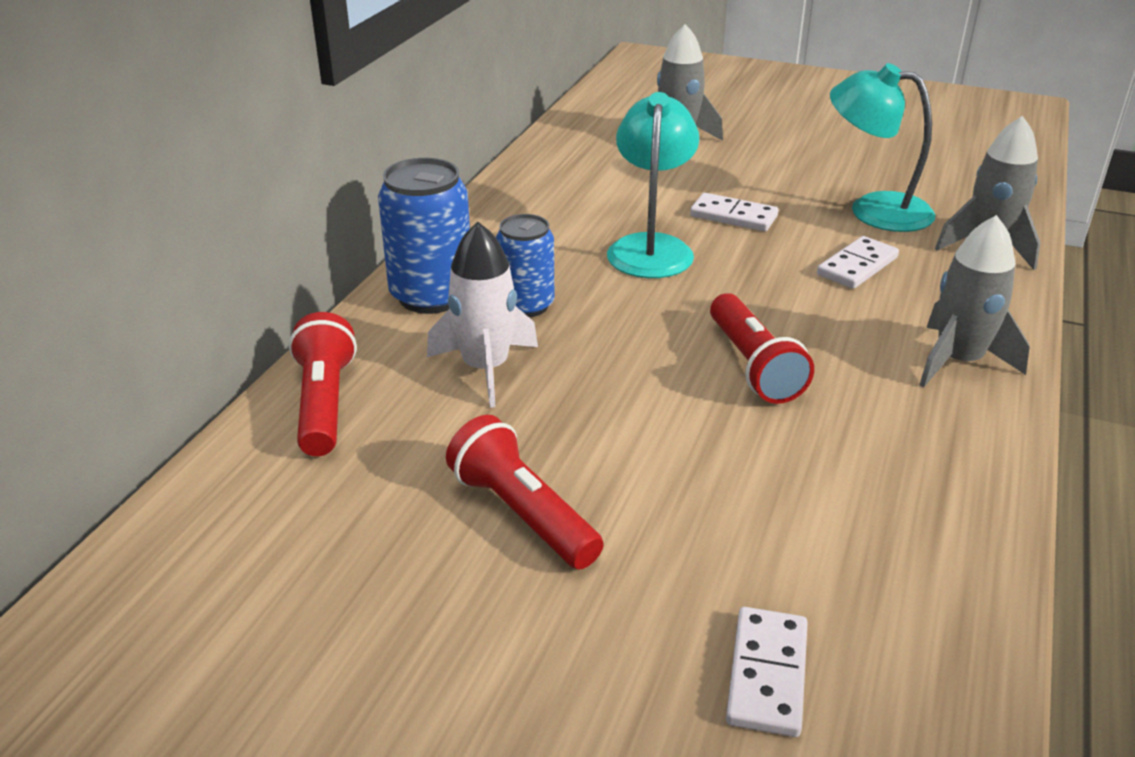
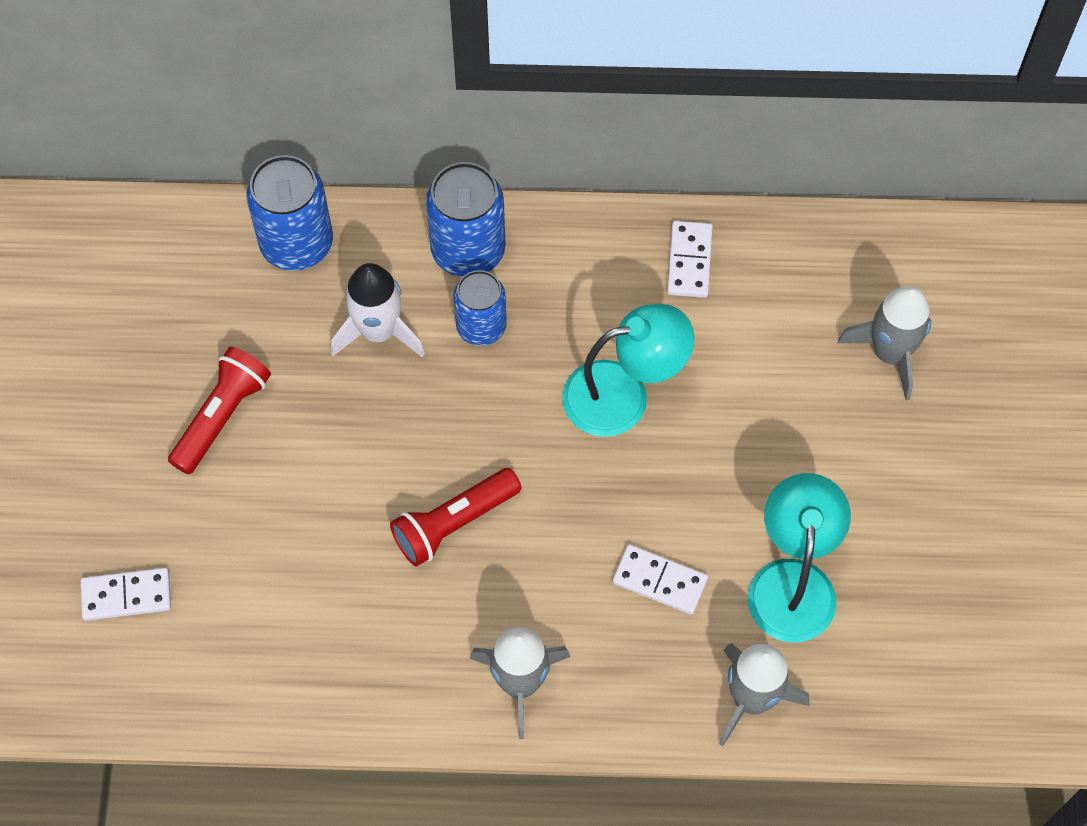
camera: 70 degrees right, 30 degrees up
red flashlight [289,312,357,456] -> blue can [246,155,333,271]
white domino [690,193,778,232] -> white domino moved to [667,221,713,298]

